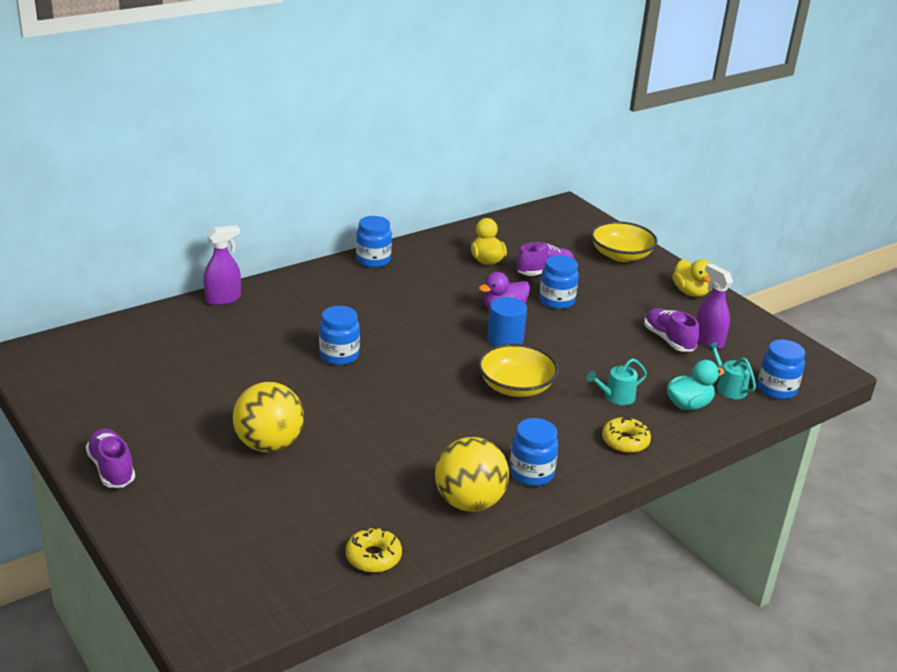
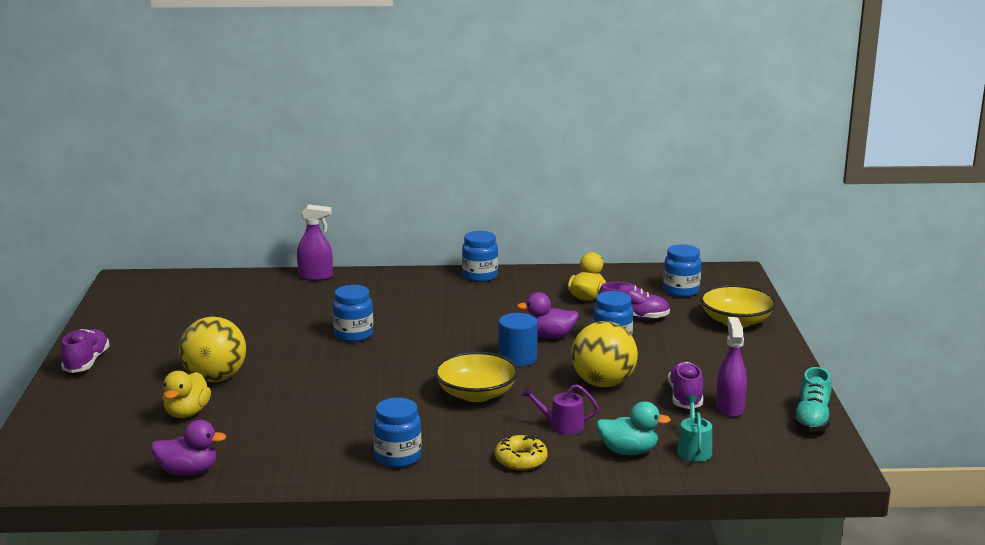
camera: 35 degrees right, 10 degrees down
yellow donut [346,526,402,573] -> purple duck [151,420,226,476]
yellow ball [435,437,509,512] -> yellow ball moved to [571,321,638,387]
turquoise watering can [586,358,647,405] -> purple watering can [521,384,599,435]
yellow duck [672,259,711,297] -> yellow duck moved to [163,371,211,418]
blue jar [757,340,805,400] -> blue jar moved to [663,244,702,297]
none -> turquoise shoe [794,367,831,432]

